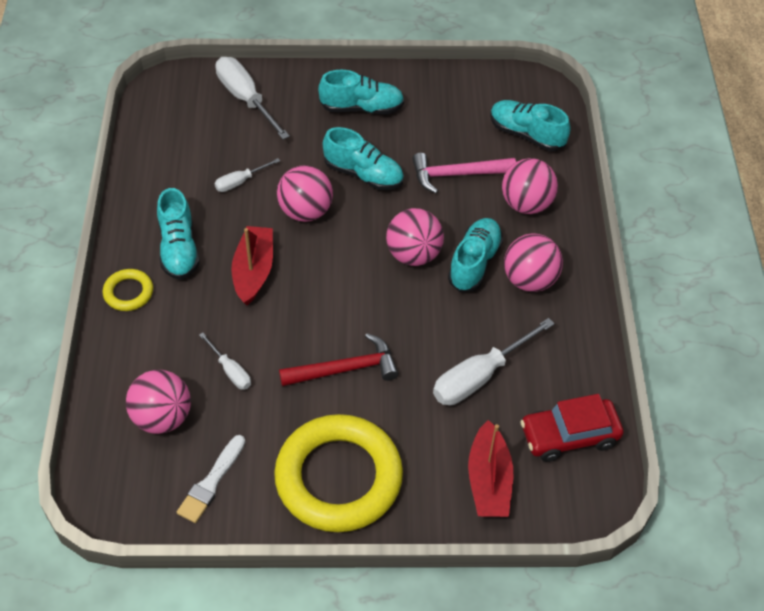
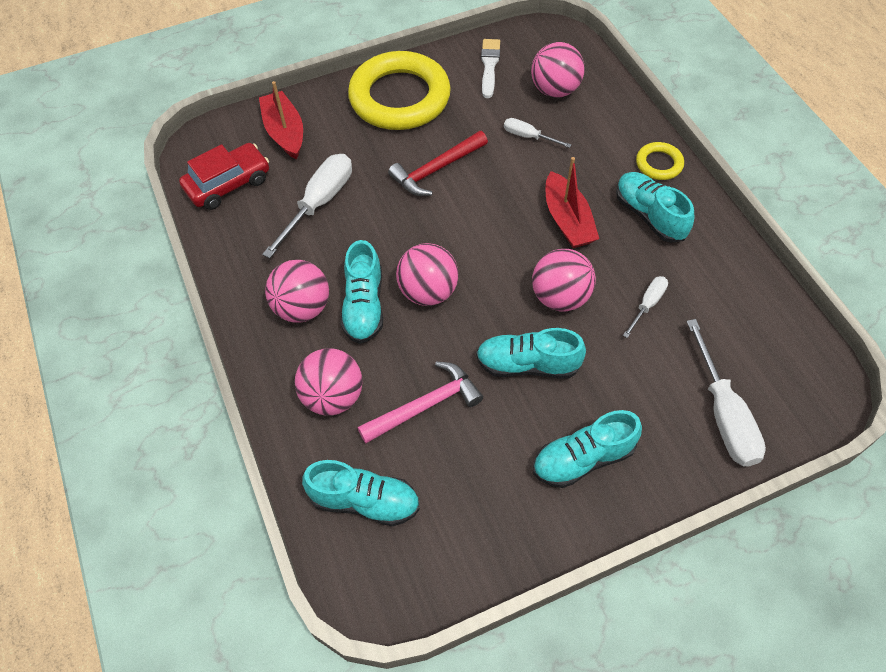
camera: 160 degrees right, 5 degrees up
white screwdriver [215,57,290,140] -> white screwdriver turned 45 degrees clockwise [686,319,766,467]

